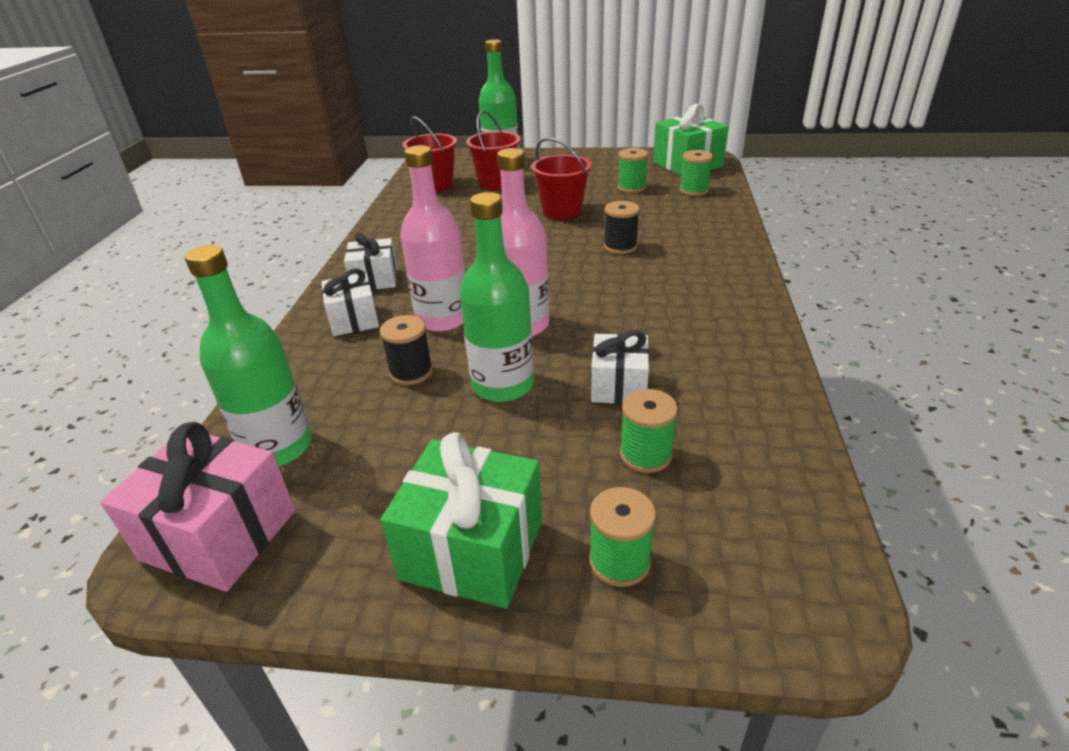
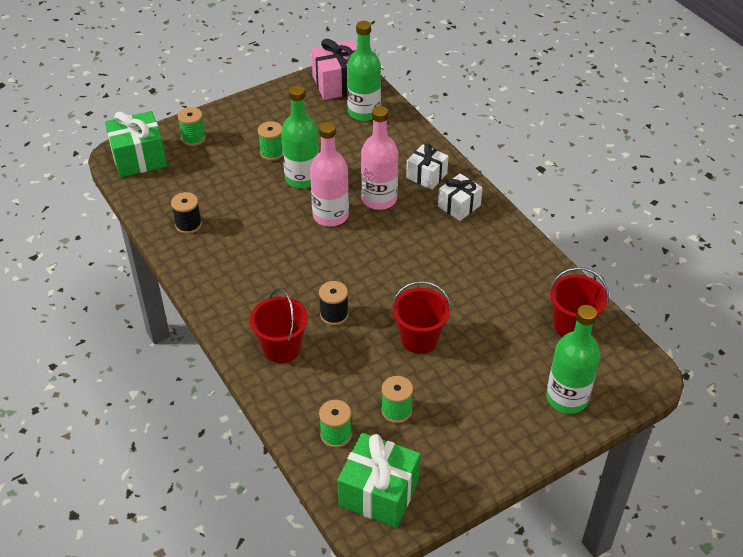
camera: 140 degrees right, 10 degrees up
black spool [380,315,433,385] -> black spool moved to [171,192,202,234]
green gift [381,432,542,609] -> green gift moved to [105,111,167,177]
red bucket [466,110,520,190] -> red bucket moved to [250,288,308,363]
white gift [591,330,649,404] -> none
green spool [620,389,678,473] -> green spool moved to [258,121,283,161]

